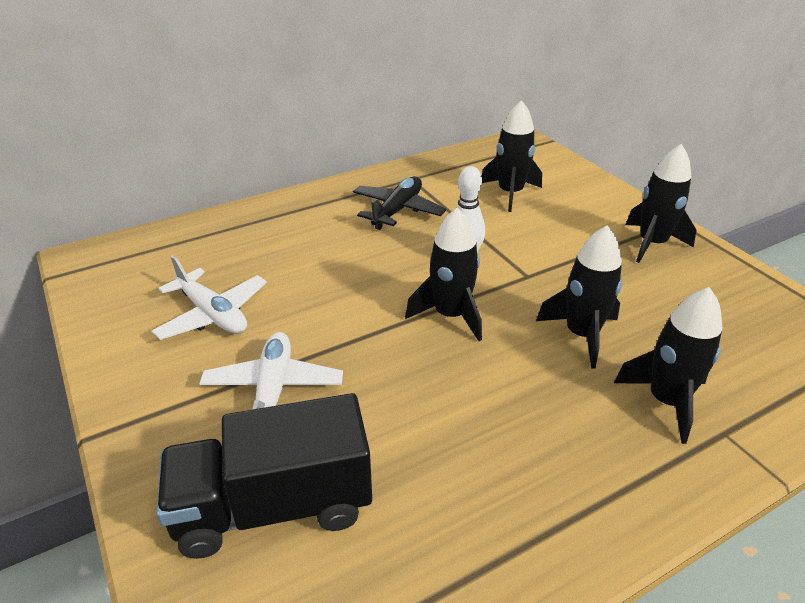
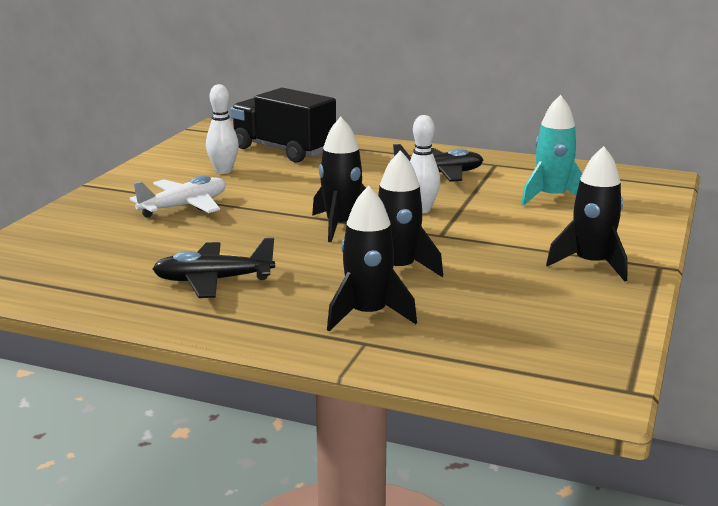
camera: 50 degrees right, 15 degrees down
white plane [151,255,267,340] -> white bowling pin [206,84,239,174]
black truck [156,393,372,559] -> black truck moved to [230,88,336,162]
black rocket [482,100,542,212] -> turquoise rocket [521,95,582,206]
none -> black plane [153,238,275,298]

